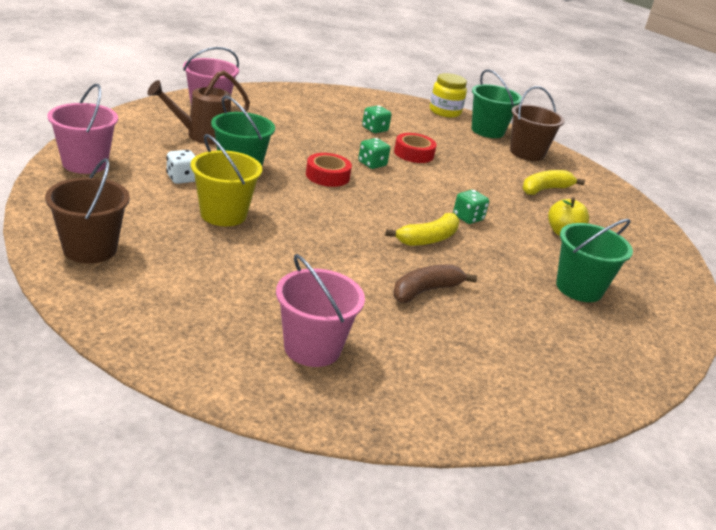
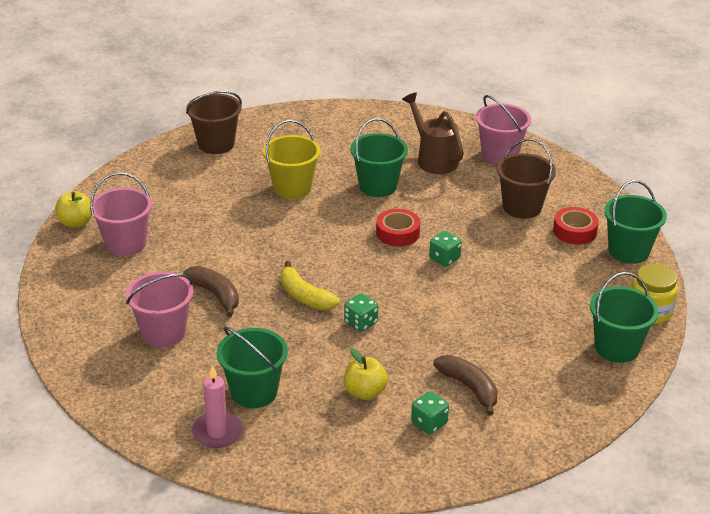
camera: 90 degrees right, 5 degrees up
pink bucket [47,84,118,174] -> pink bucket moved to [126,272,193,347]
white dice [166,150,195,184] -> none
green dice [362,106,391,133] -> green dice moved to [411,391,449,434]
red tape [394,133,437,163] -> red tape moved to [553,207,599,244]
brown bucket [510,86,565,161] -> brown bucket moved to [497,139,556,219]
yellow banana [522,170,585,195] -> brown banana [433,355,498,416]
none -> yellow apple [55,191,92,228]
none -> pink candle [192,365,242,448]
none -> green bucket [604,180,667,264]

